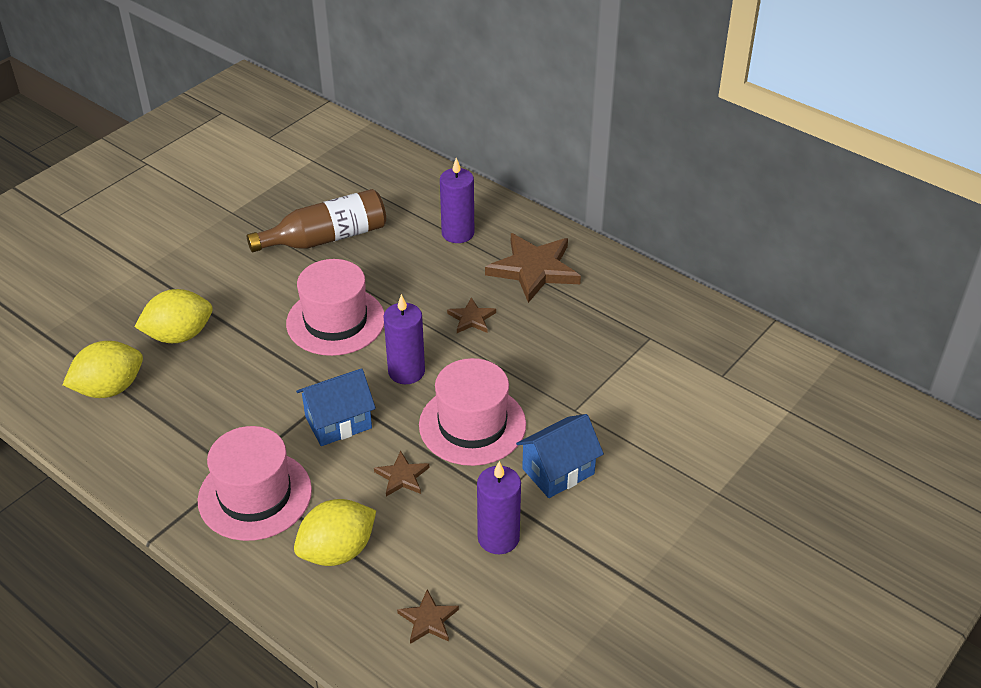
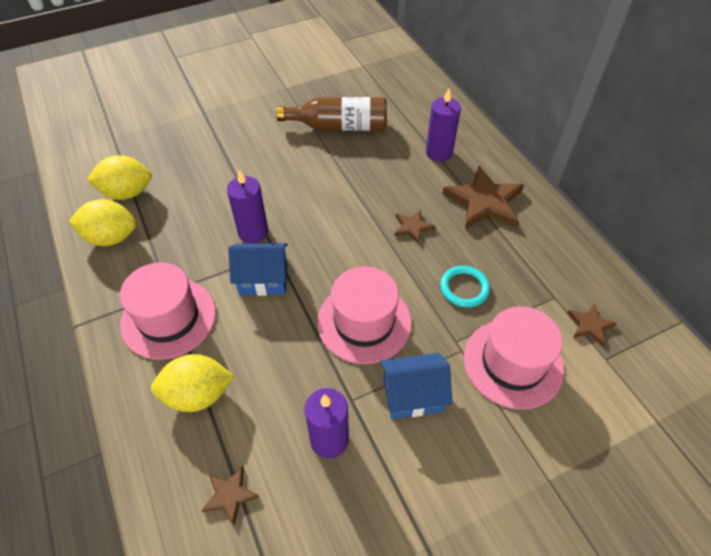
camera: 25 degrees right, 10 degrees up
yellow lemon [134,289,213,343] -> yellow lemon moved to [69,199,136,246]
pink hat [286,259,385,356] -> pink hat moved to [464,306,564,409]
brown star [374,451,429,496] -> brown star moved to [567,303,617,346]
purple candle [383,294,425,384] -> purple candle moved to [227,169,268,243]
none -> turquoise ring [440,266,490,308]

